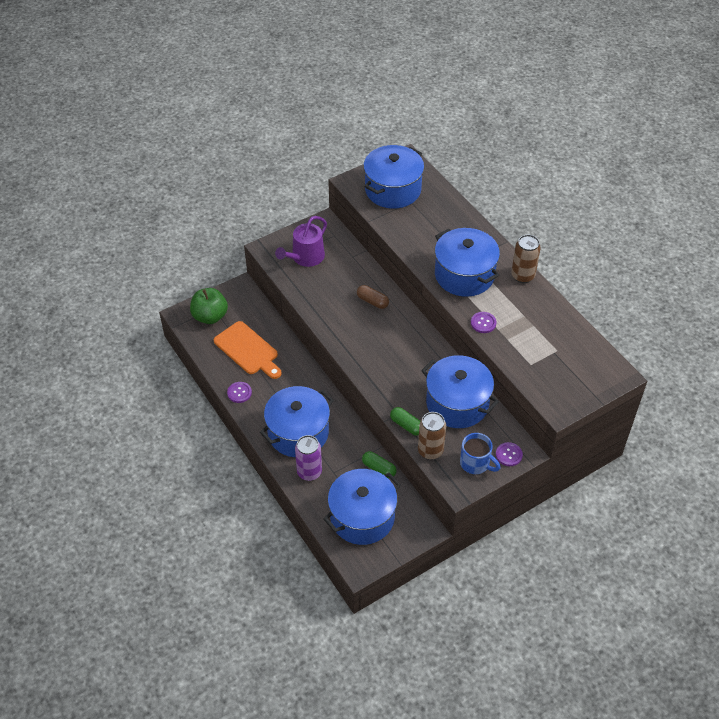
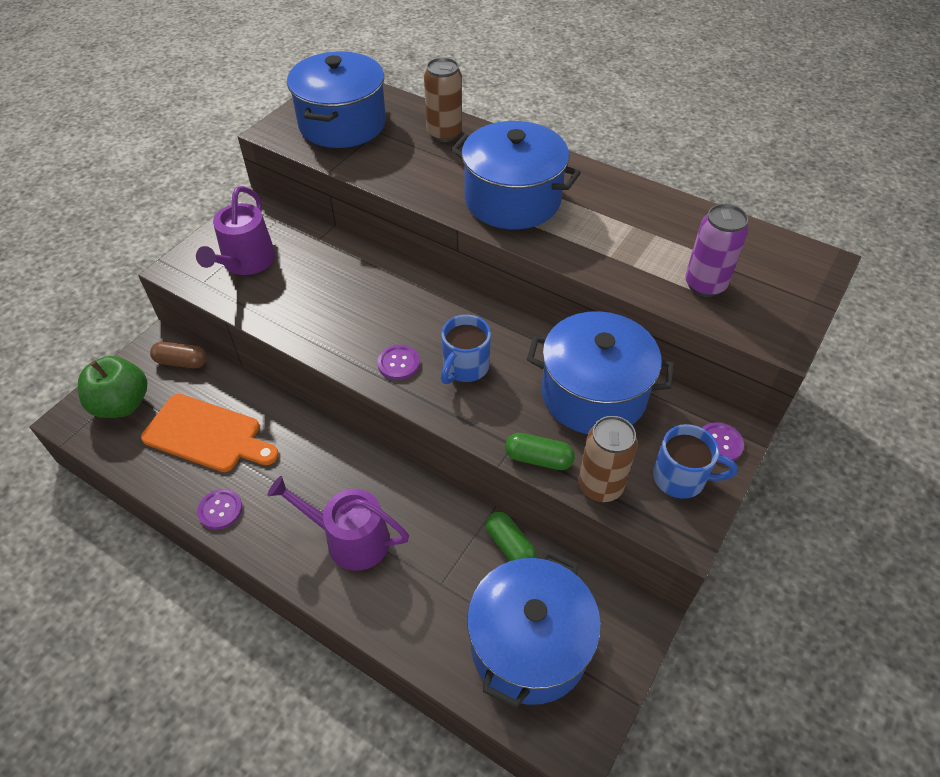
camera: 25 degrees left, 0 degrees up
blue pot [260,386,334,457] -> purple watering can [267,476,409,571]
purple can [295,435,322,481] -> purple can moved to [685,204,748,297]
brown capsule [357,285,389,309] -> brown capsule moved to [150,342,207,368]
green capsule [362,451,397,478] -> green capsule turned 45 degrees clockwise [486,512,537,561]
purple button [471,312,497,333] -> purple button moved to [377,345,420,380]
brown can [511,234,541,283] -> brown can moved to [424,57,462,142]
none -> blue mug [441,315,491,384]

